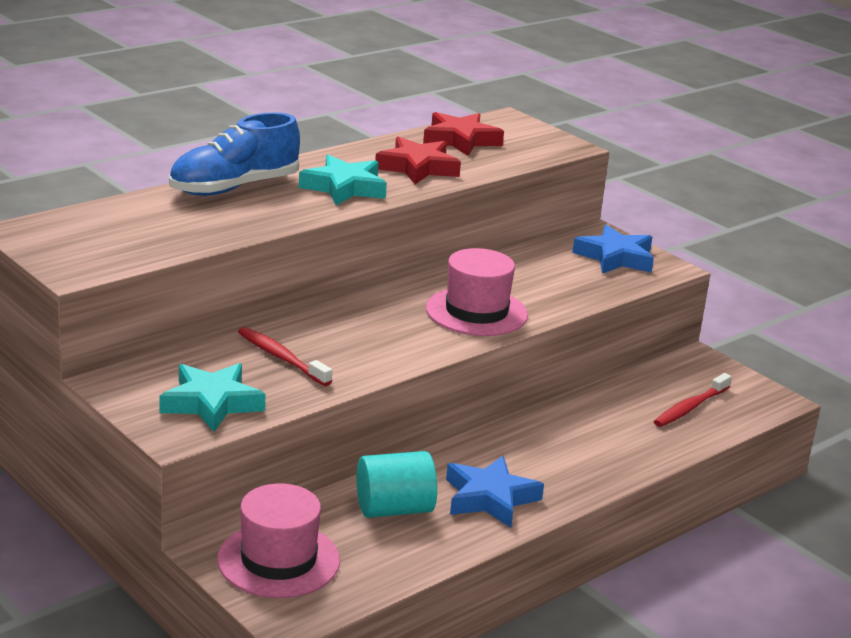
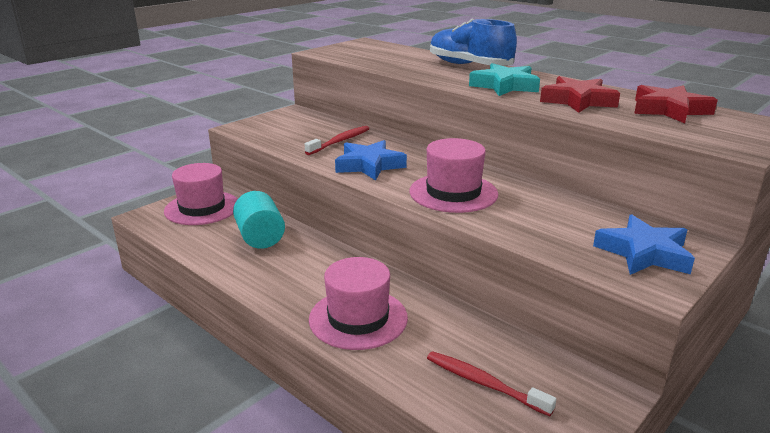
camera: 85 degrees right, 0 degrees up
turquoise star [160,363,266,432] -> none
blue star [446,456,544,528] -> blue star moved to [335,140,407,181]
none -> pink hat [309,257,408,350]

